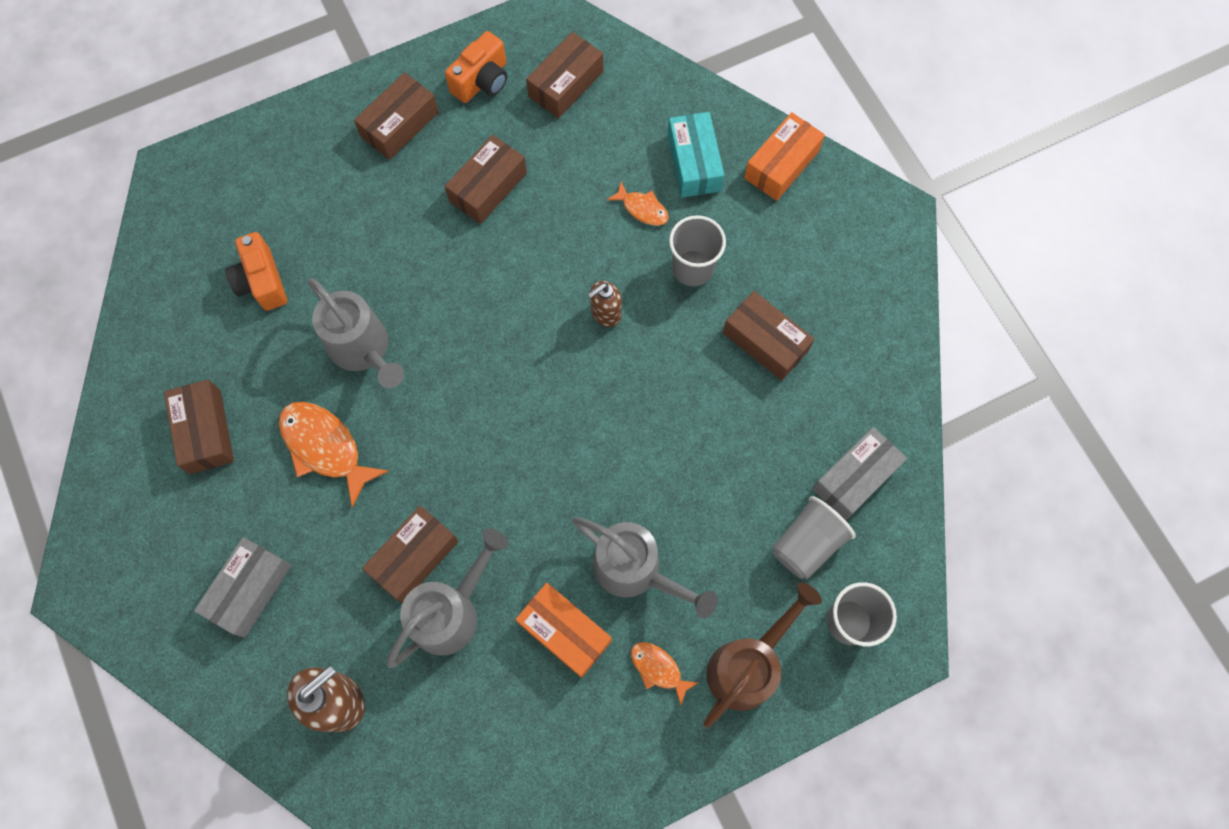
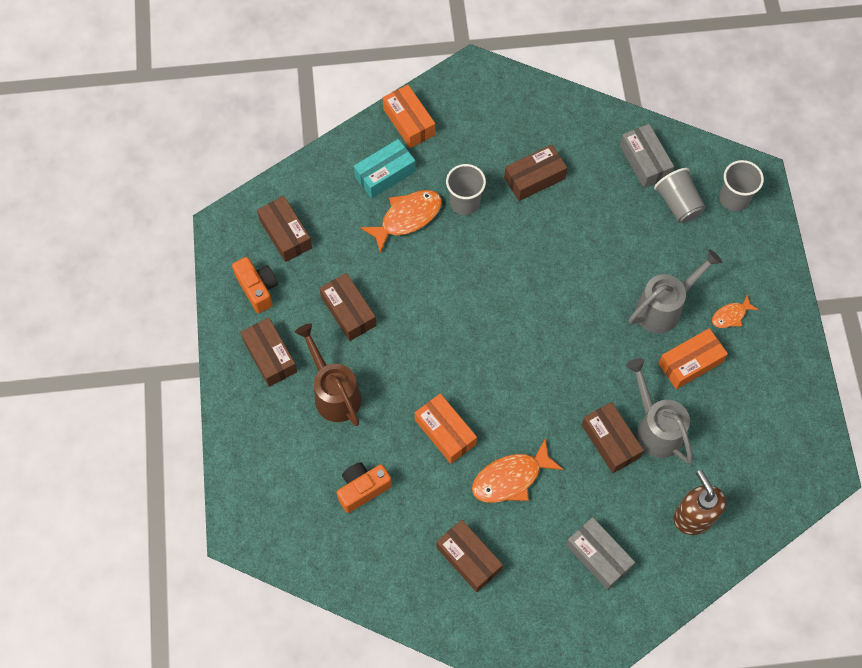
camera: 70 degrees left, 5 degrees down
brown box [164,380,234,474] -> brown box turned 45 degrees clockwise [436,520,503,592]
orange camera [225,232,287,311] -> orange camera turned 150 degrees clockwise [336,462,392,513]
grey watering can [308,278,404,388] -> orange box [415,393,477,464]
brown soap dispenser [588,281,622,327] -> none
orange fish [607,182,669,226] -> orange fish [360,190,442,253], size x1.80
turquoise box [668,112,724,198] -> turquoise box turned 45 degrees counterclockwise [354,139,416,198]
brown watering can [704,582,822,728] -> brown watering can moved to [295,323,362,426]

